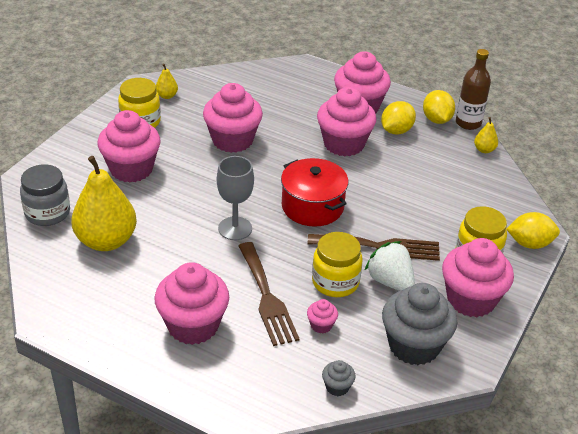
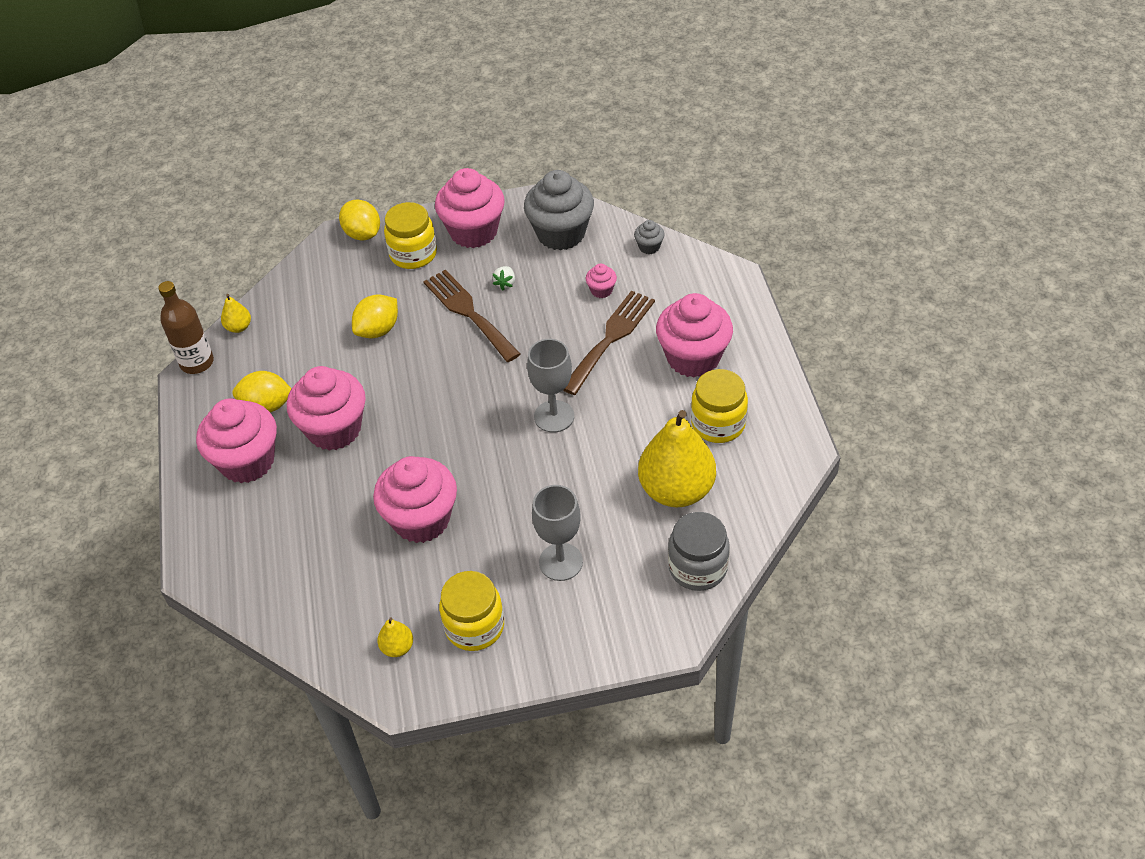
camera: 125 degrees left, 10 degrees up
pink cupcake [98,110,161,183] -> grey goblet [532,485,583,581]
red pot [281,158,348,227] -> none
yellow jar [312,232,363,297] -> yellow jar moved to [691,369,748,443]
white strawberry [364,241,415,291] -> white strawberry [493,266,515,290], size x0.49
yellow lemon [423,90,455,124] -> yellow lemon moved to [352,294,398,338]

